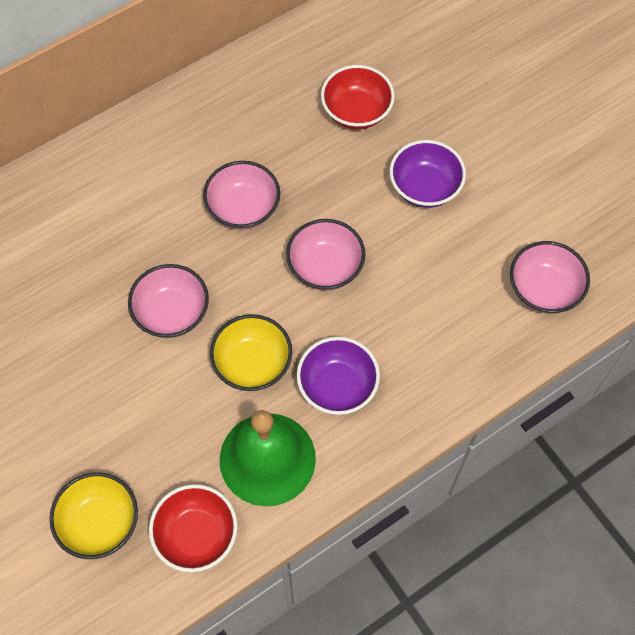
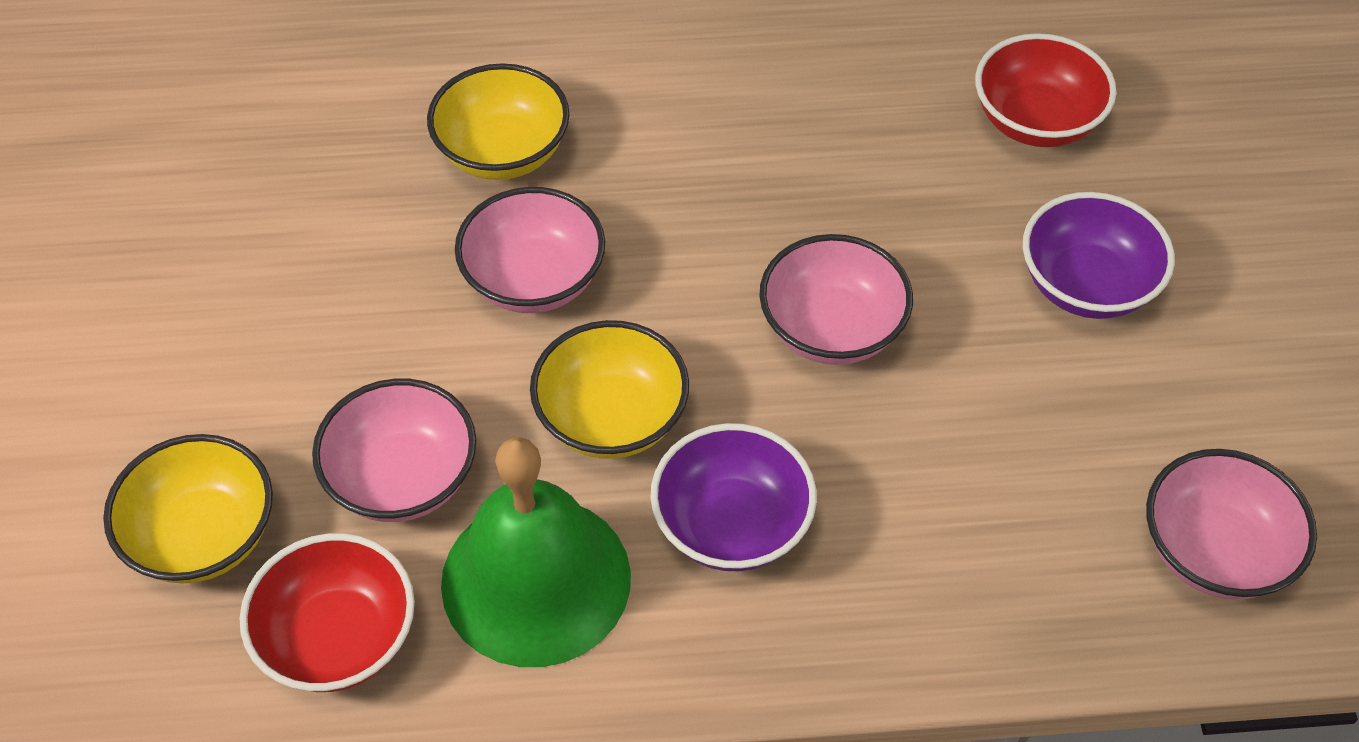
camera: 30 degrees right, 10 degrees down
pink bowl [203,161,280,230] -> pink bowl moved to [312,379,476,522]
none -> yellow bowl [427,63,570,180]

